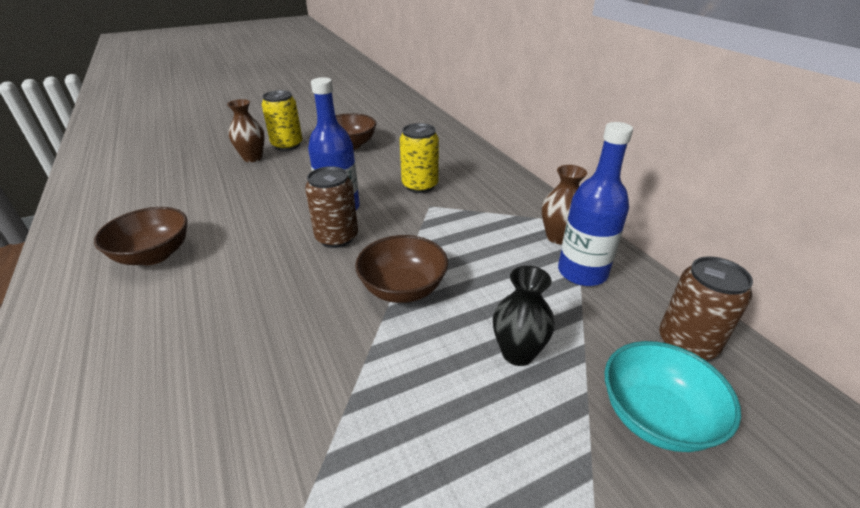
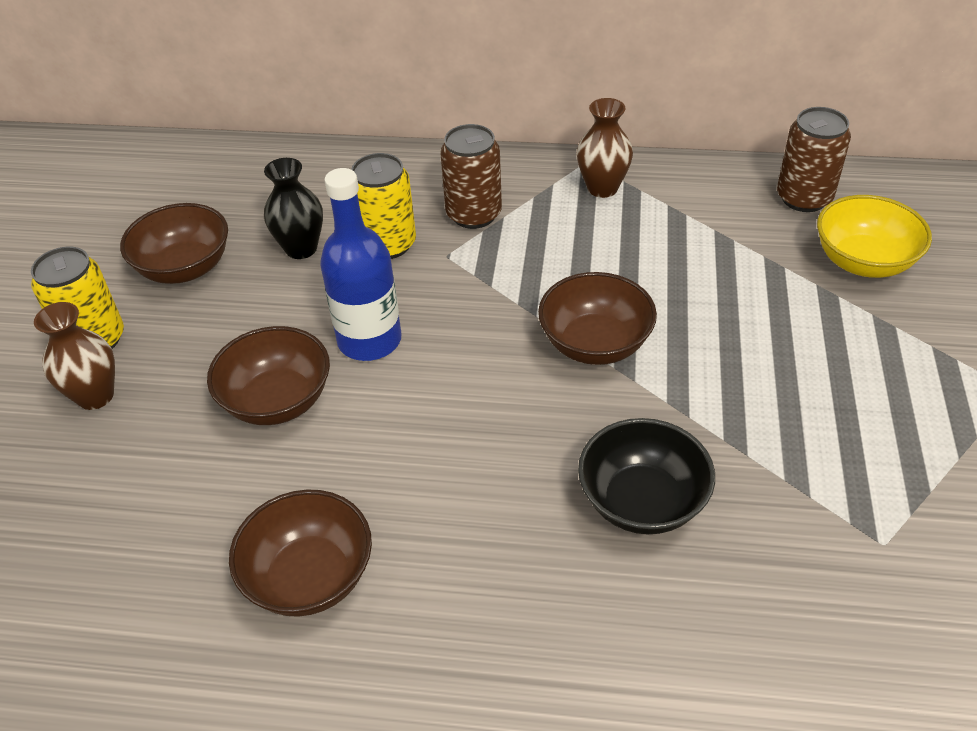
camera: 55 degrees left, 10 degrees up
brown can [305,166,358,248] -> brown can moved to [440,124,502,229]
black vase [493,266,555,366] -> black vase moved to [264,158,323,259]
blue bottle [558,122,633,286] -> none
turquoise bowl [604,341,741,452] -> yellow bowl [817,195,932,278]
none -> brown bowl [207,326,330,425]
none -> black bowl [578,418,715,535]

